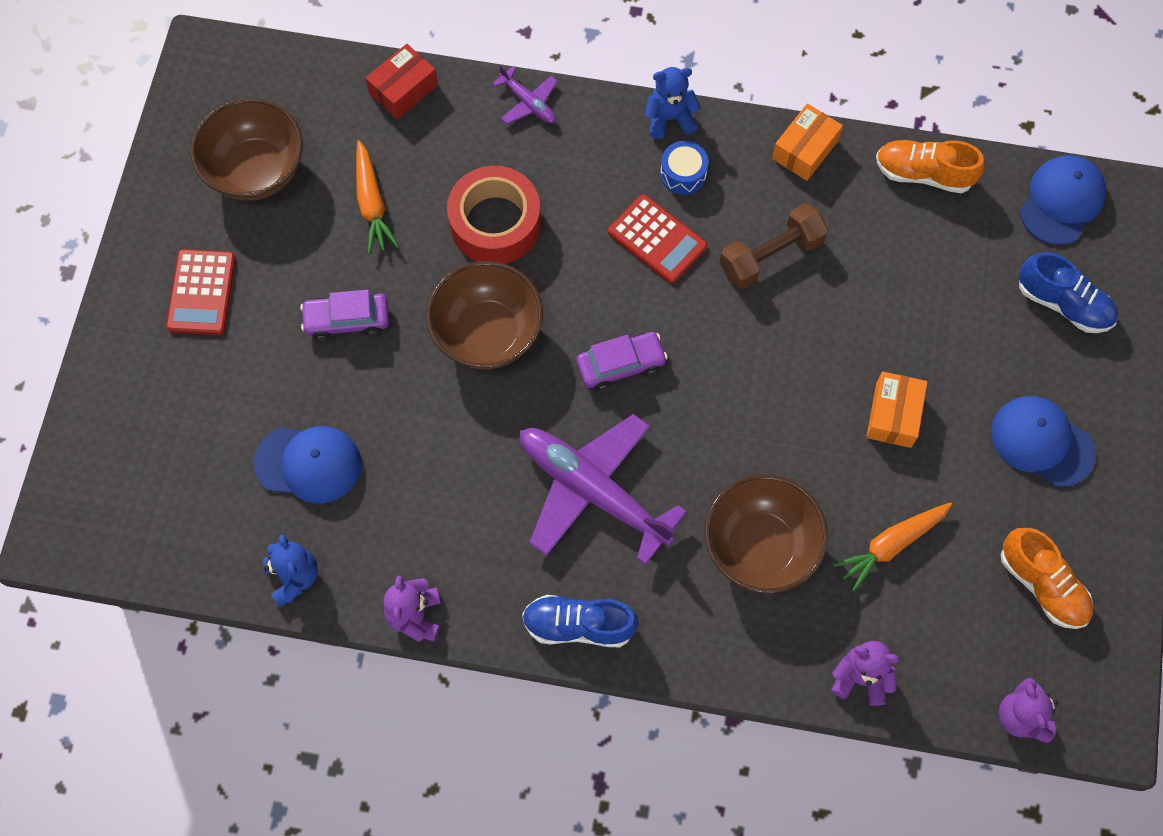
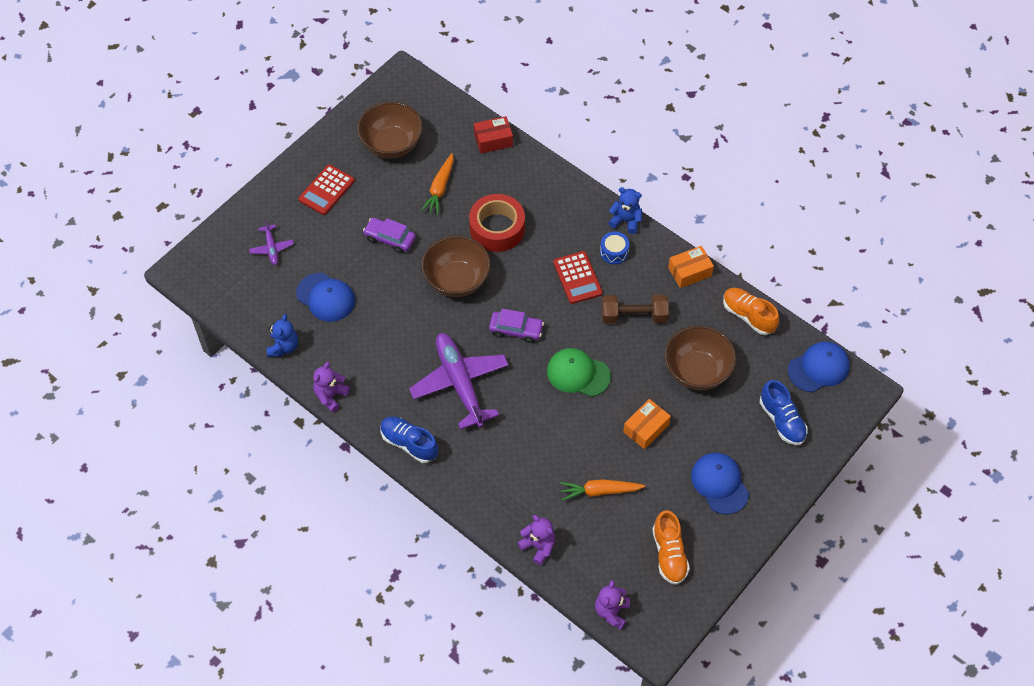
camera: 30 degrees right, 10 degrees down
purple plane [492,64,557,124] -> purple plane moved to [249,219,294,265]
brown bowl [705,474,828,593] -> brown bowl moved to [664,325,736,390]
none -> green cap [547,348,611,397]

